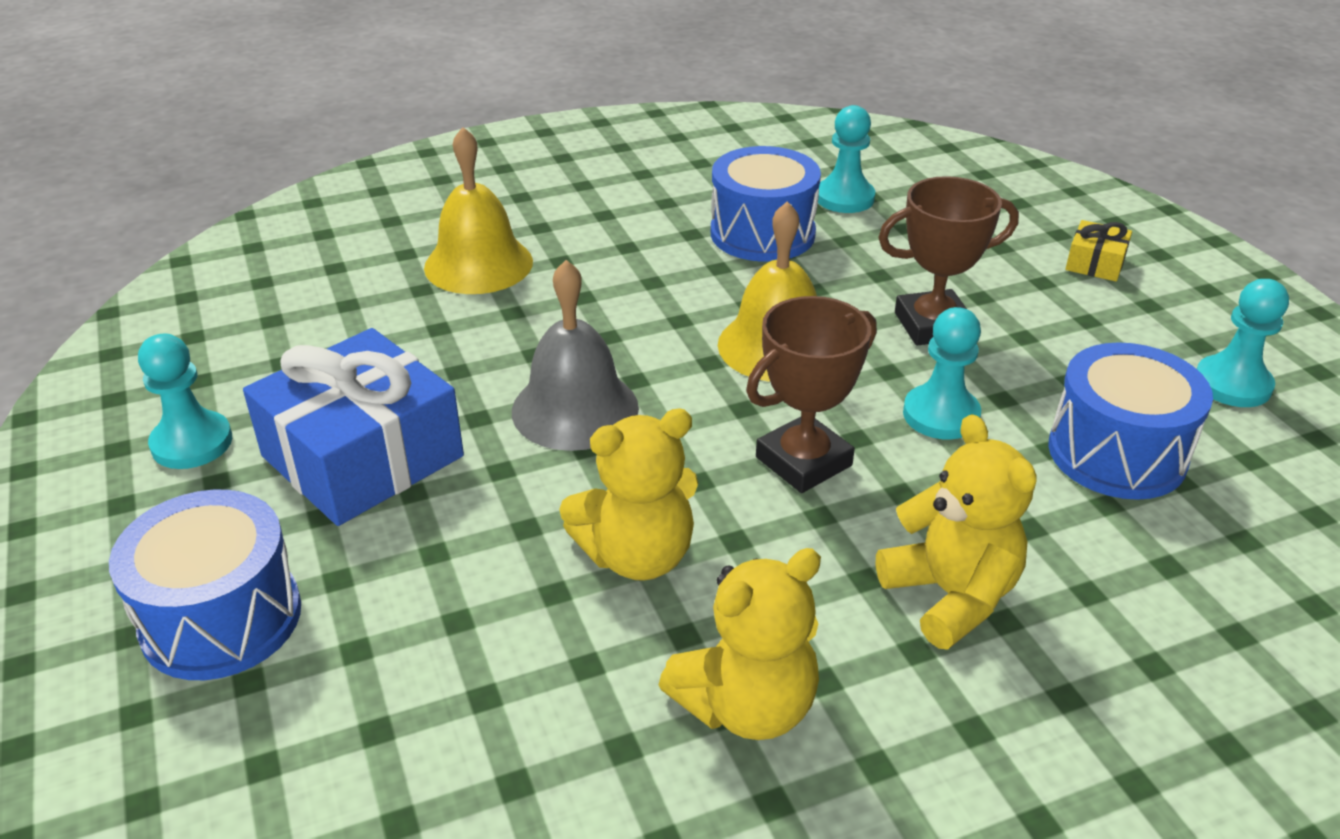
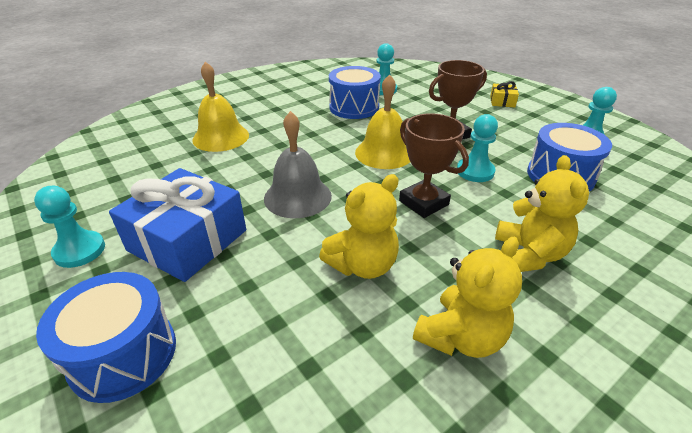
camera: 15 degrees left, 0 degrees up
brown trophy [746,296,877,493] -> brown trophy turned 75 degrees counterclockwise [399,113,469,218]
yellow teddy bear [876,414,1037,650] -> yellow teddy bear turned 45 degrees clockwise [495,155,589,272]

